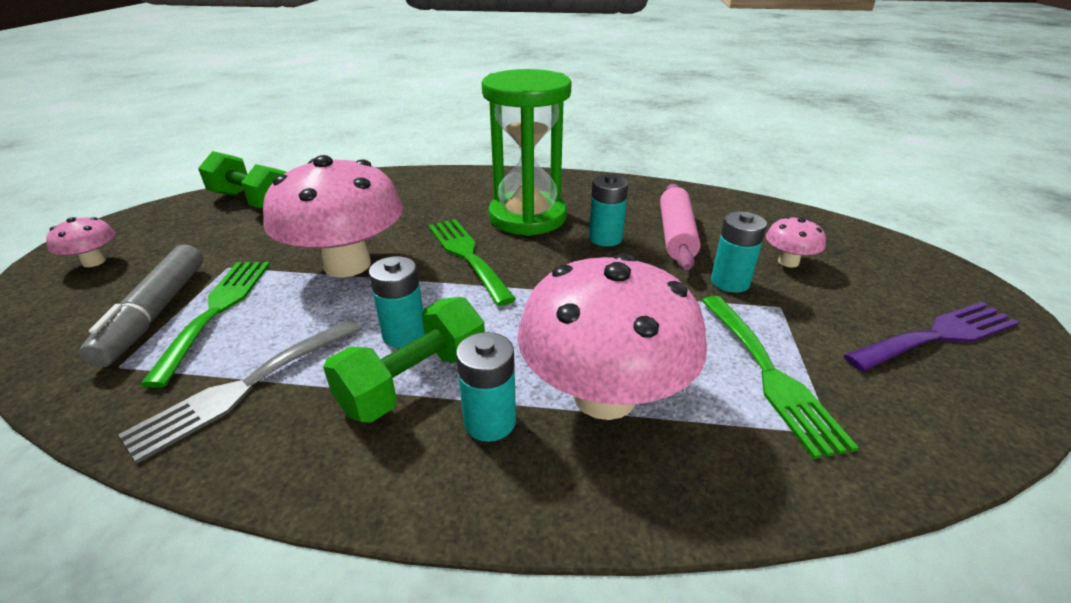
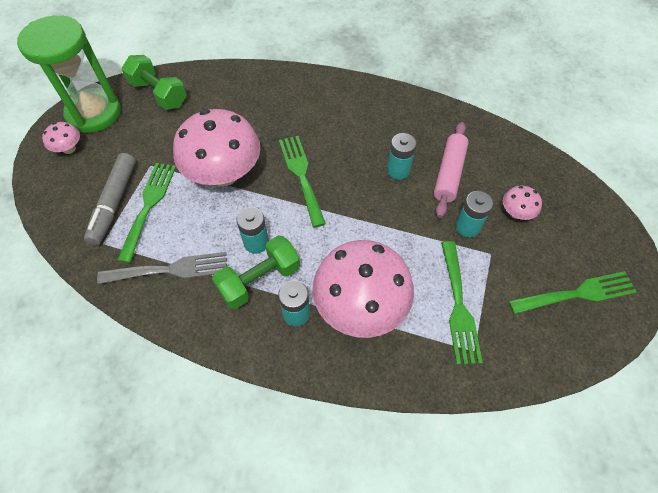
camera: 10 degrees right, 25 degrees up
grey fork [118,319,363,464] -> grey fork turned 150 degrees counterclockwise [97,252,227,284]
green hourglass [482,69,572,236] -> green hourglass moved to [17,15,121,133]
purple fork [844,302,1019,371] -> green fork [508,271,637,314]

